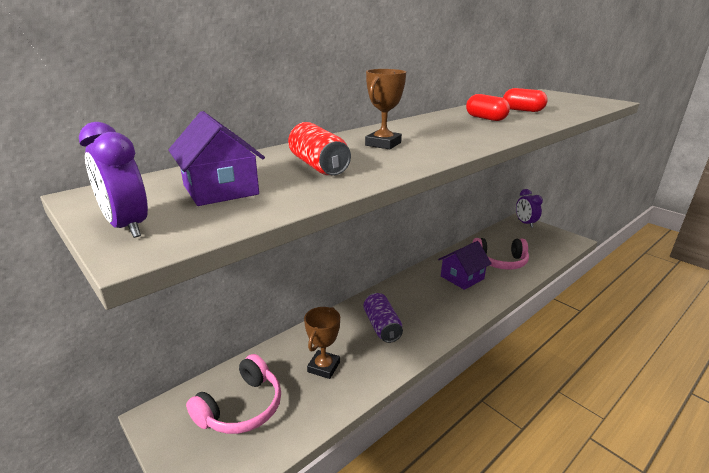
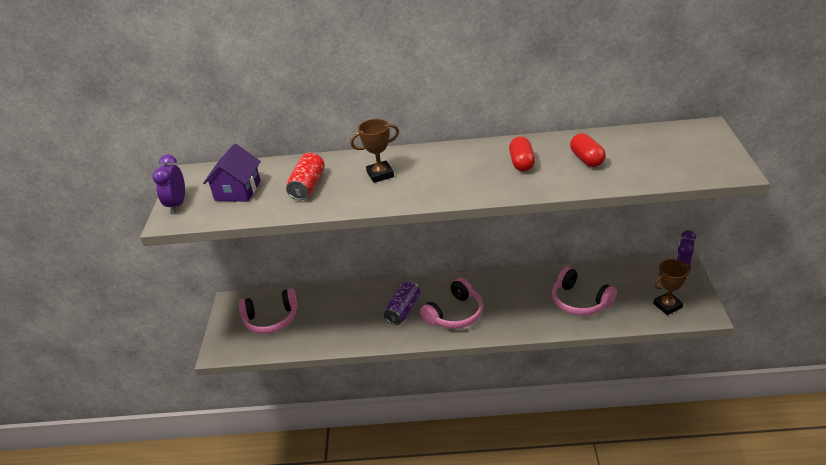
camera: 45 degrees right, 10 degrees up
brown trophy [304,307,340,379] -> brown trophy moved to [653,259,691,315]
purple house [438,241,492,290] -> none
none -> pink headphones [420,278,483,329]

